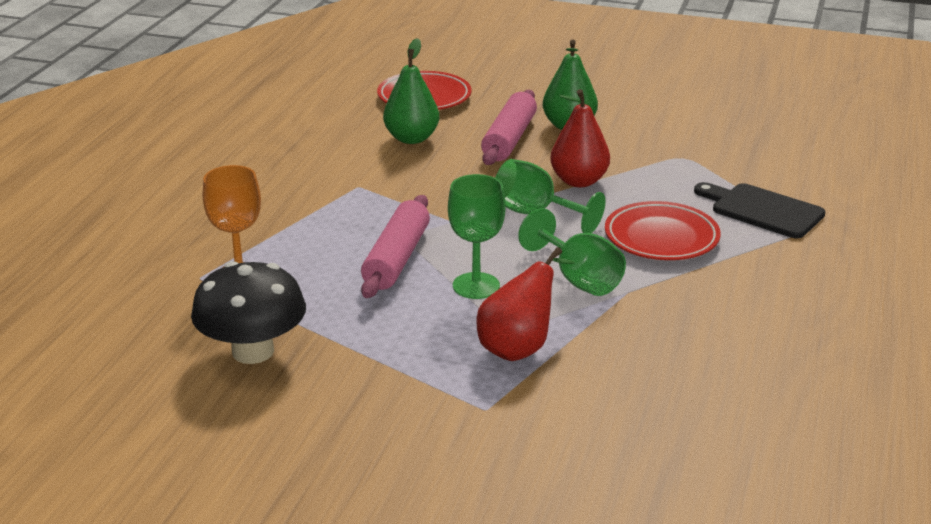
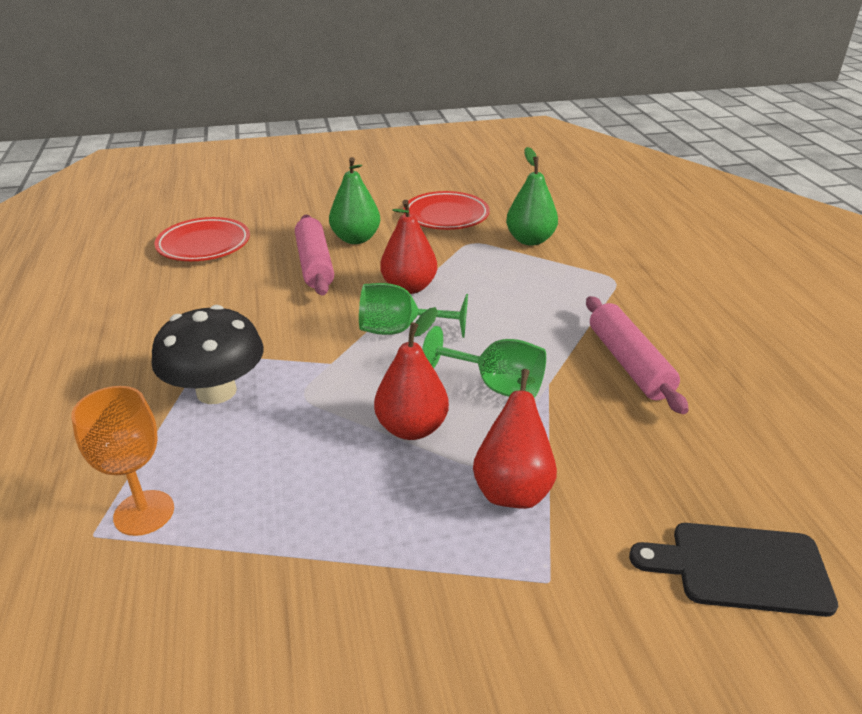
camera: 30 degrees left, 5 degrees up
black mushroom [191,261,306,364] -> black mushroom moved to [152,305,264,404]
pink rolling pin [361,195,430,298] -> pink rolling pin moved to [586,296,689,414]
green pear [383,38,439,144] -> green pear moved to [506,147,558,246]
green goblet [448,174,505,299] -> red pear [374,307,449,440]
red plate [605,201,721,260] -> red plate moved to [403,191,490,230]
black cutting board [694,182,825,238] -> black cutting board moved to [629,523,838,617]

